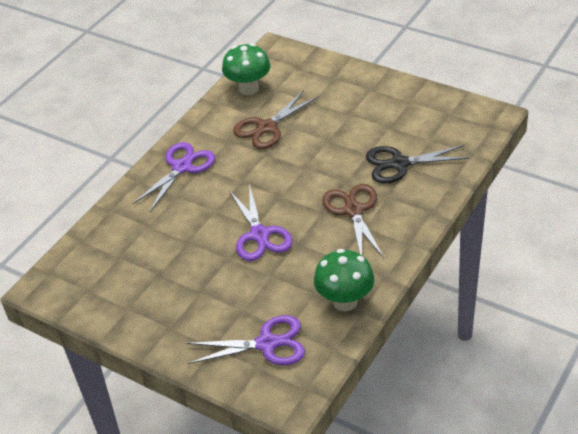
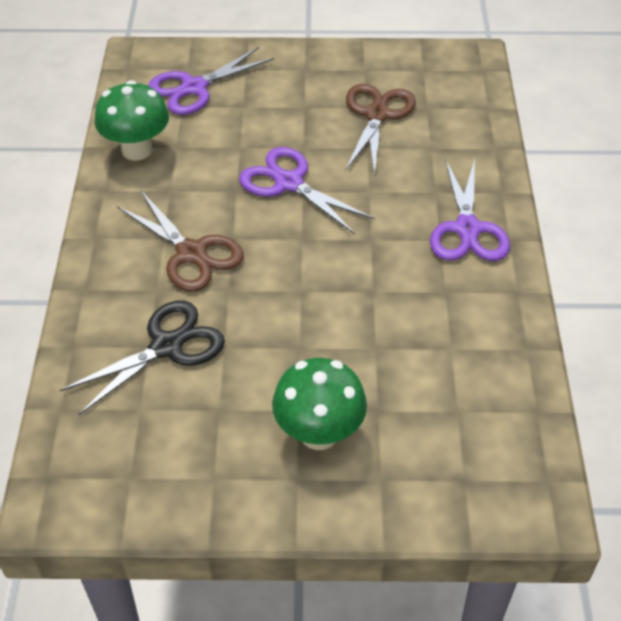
camera: 145 degrees right, 5 degrees up
green mushroom [222,43,271,95] -> green mushroom moved to [272,358,367,450]
brown scissors [233,90,318,149] -> brown scissors moved to [346,84,416,176]

